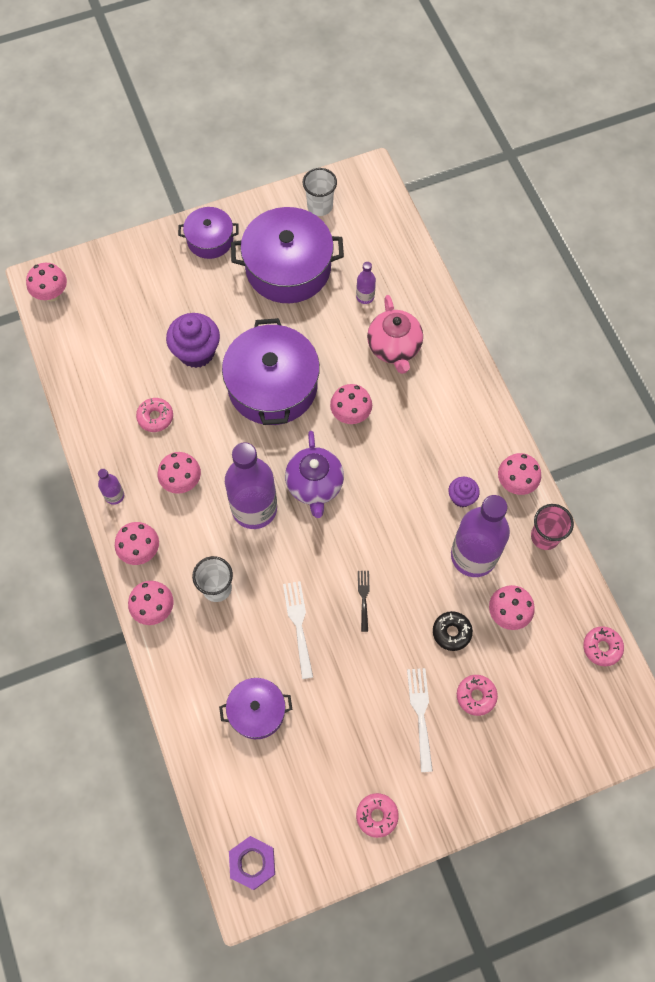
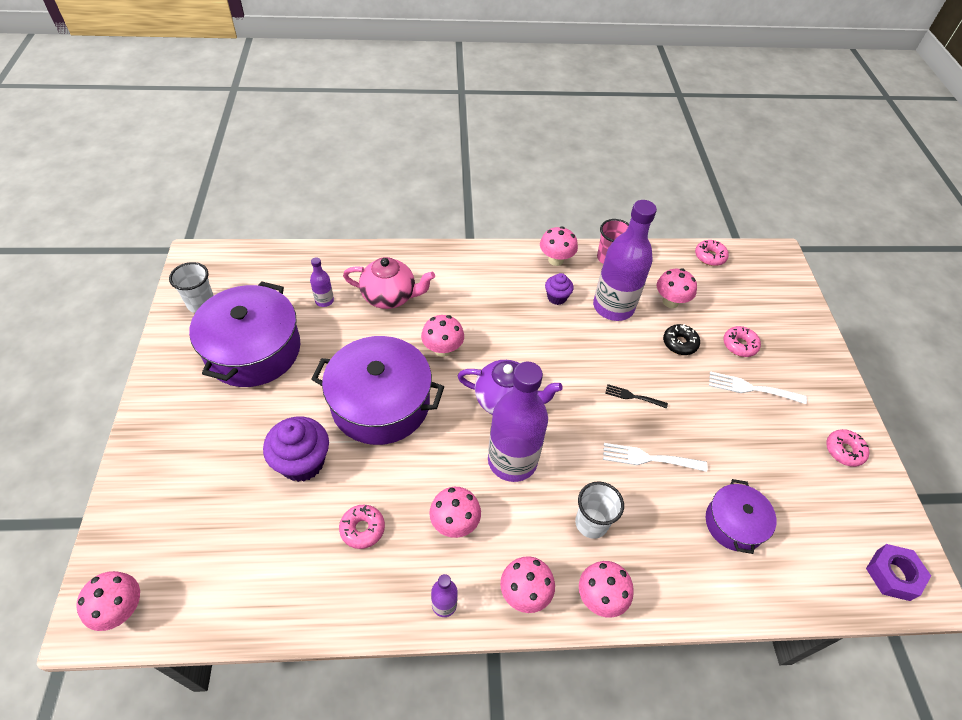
camera: 75 degrees left, 15 degrees down
purple pot [178,207,239,259] -> none

